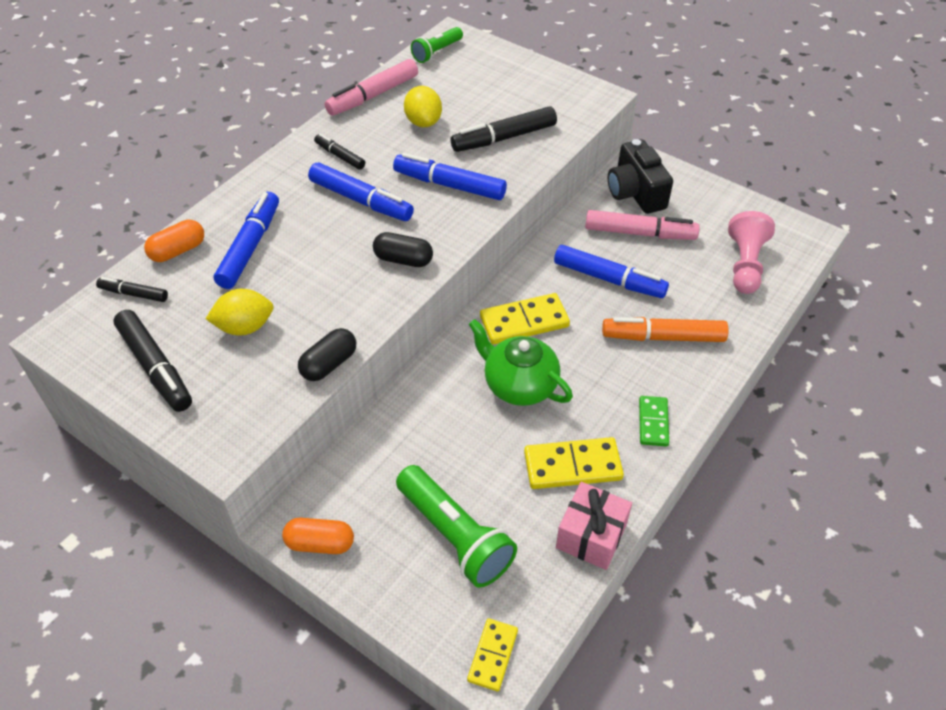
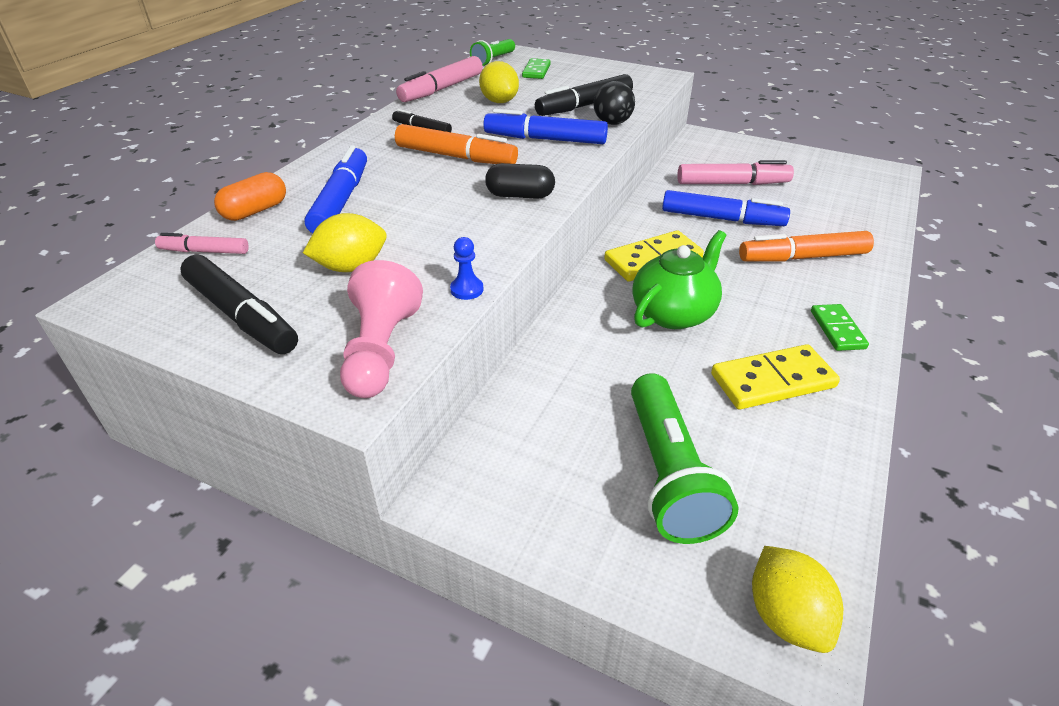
camera: 10 degrees left, 10 degrees down
black marker [96,277,168,302] -> pink marker [155,233,249,254]
orange capsule [282,518,354,554] -> none
black capsule [298,328,356,381] -> blue pawn [450,237,484,300]
blue marker [308,163,414,221] -> orange marker [395,124,518,164]
green flashlight [396,465,517,588] -> green flashlight turned 45 degrees clockwise [631,373,739,544]
yellow domino [467,618,518,691] -> yellow lemon [752,546,843,653]
green teapot [469,319,573,406] -> green teapot turned 105 degrees clockwise [632,230,726,329]
pink gift [556,482,632,570] -> none
black camera [608,139,673,214] -> none
pink pawn [728,211,775,294] -> pink pawn moved to [340,260,423,398]
none -> green domino [522,58,551,79]
none -> black ball [594,81,635,125]

